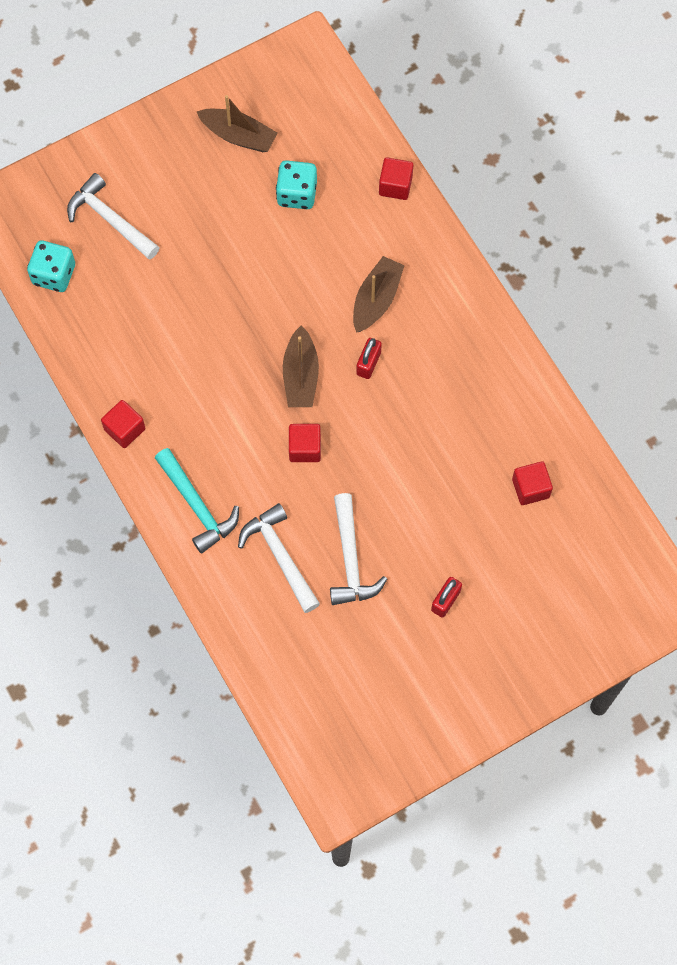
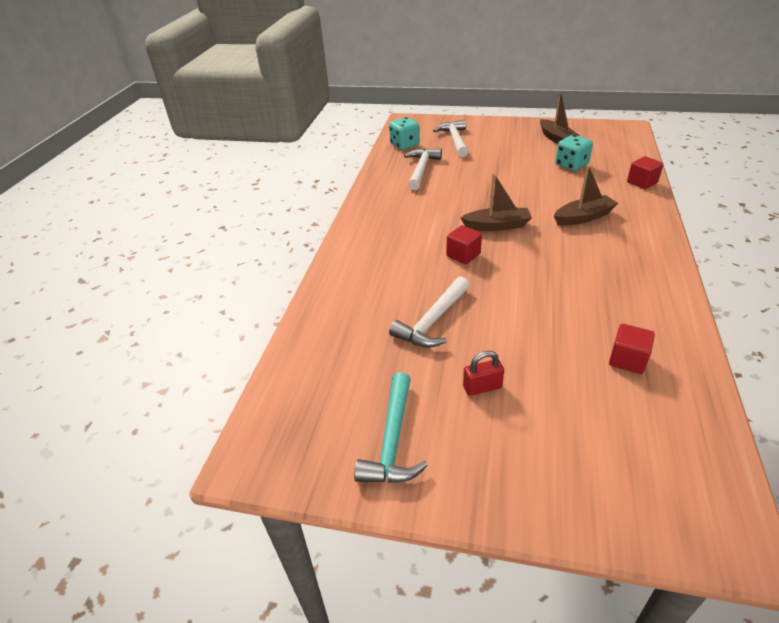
camera: 45 degrees right, 30 degrees down
red cube [101,400,145,448] -> none
turquoise hammer [155,448,239,554] -> turquoise hammer moved to [354,372,428,483]
white hammer [238,503,320,613] -> white hammer moved to [404,148,442,190]
brown boat [283,326,319,407] -> brown boat turned 135 degrees counterclockwise [460,173,532,231]
red padlock [356,338,382,379] -> none

